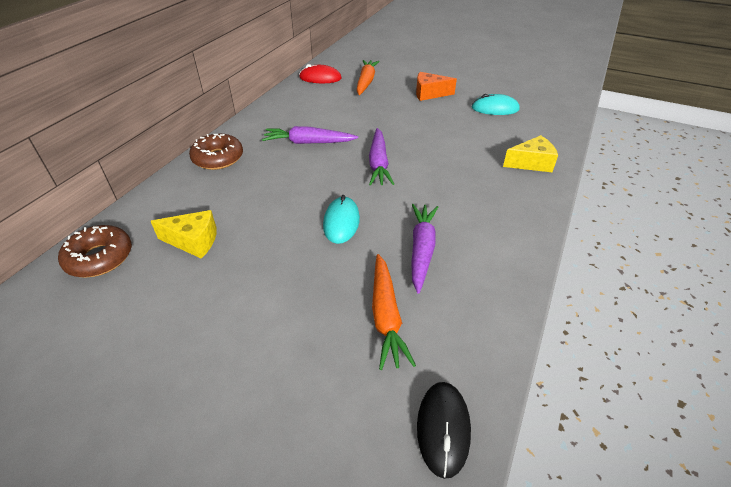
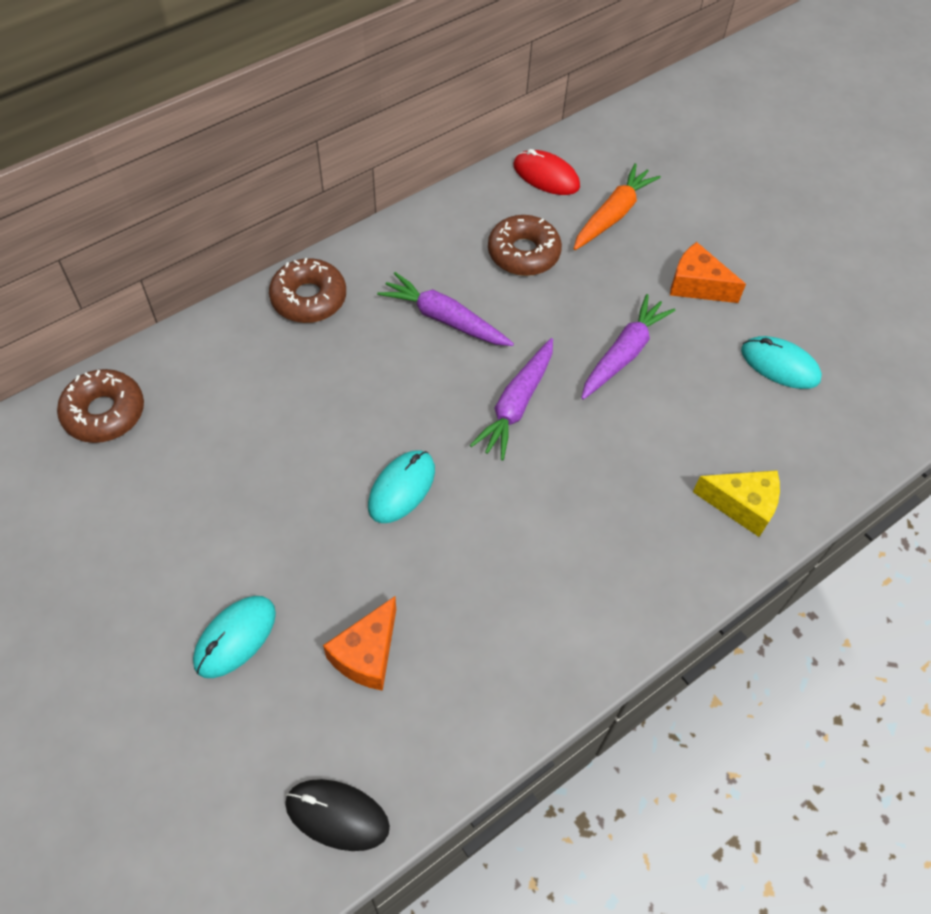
camera: 25 degrees right, 15 degrees up
yellow cheese [151,210,217,258] -> none
orange carrot [372,254,416,370] -> orange cheese [323,596,396,691]
purple carrot [411,204,438,294] -> purple carrot moved to [581,294,676,400]
black mouse [417,382,471,479] -> black mouse turned 75 degrees clockwise [285,779,390,851]
none -> turquoise mouse [193,596,276,678]
none -> brown donut [488,215,562,276]

